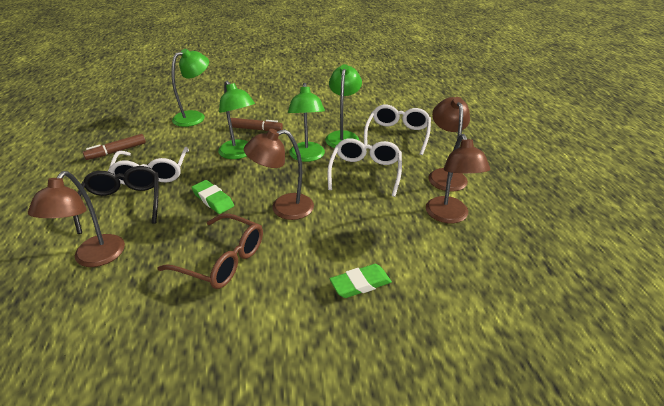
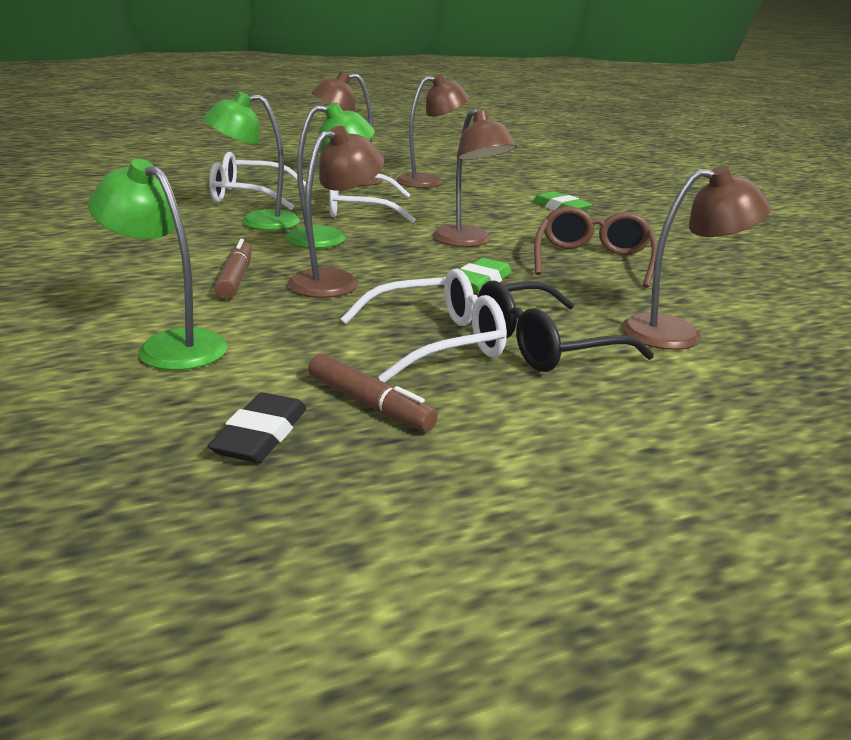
camera: 105 degrees left, 10 degrees down
green lamp [218,80,255,159] -> brown lamp [288,126,384,298]
none -> black eraser [208,392,307,463]

